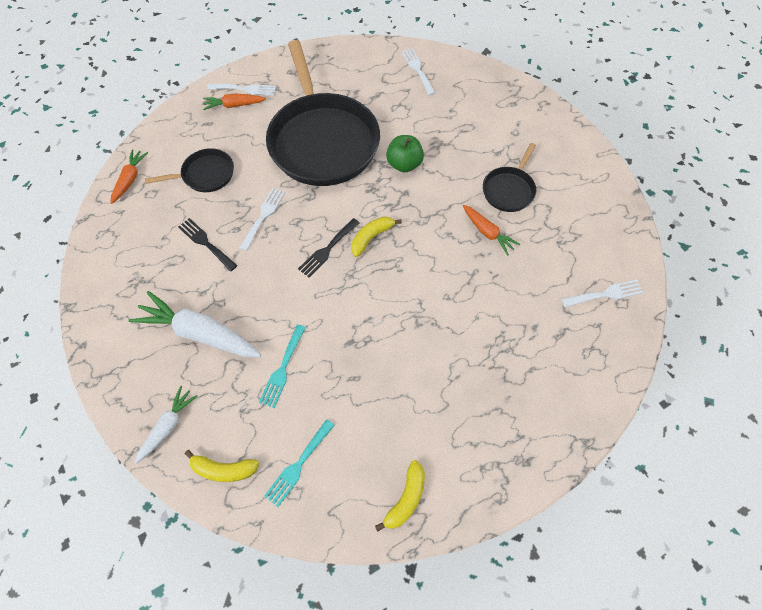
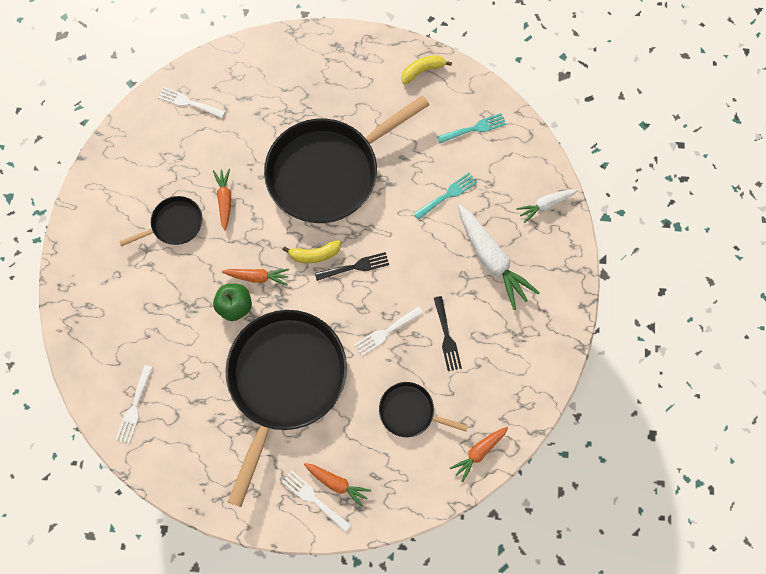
camera: 145 degrees left, 10 degrees up
yellow banana [185,450,259,482] -> none
none -> orange carrot [222,269,289,286]
none -> black pan [264,95,429,223]

